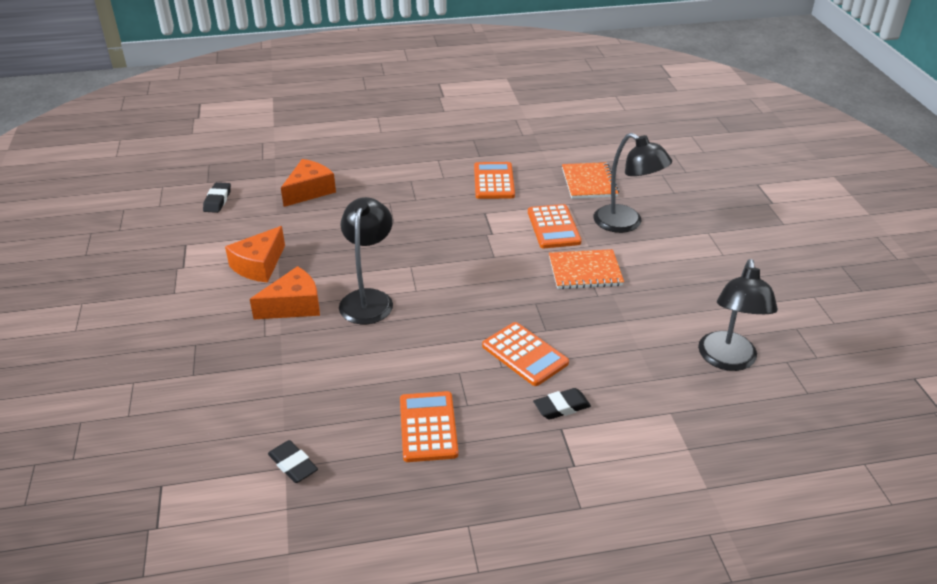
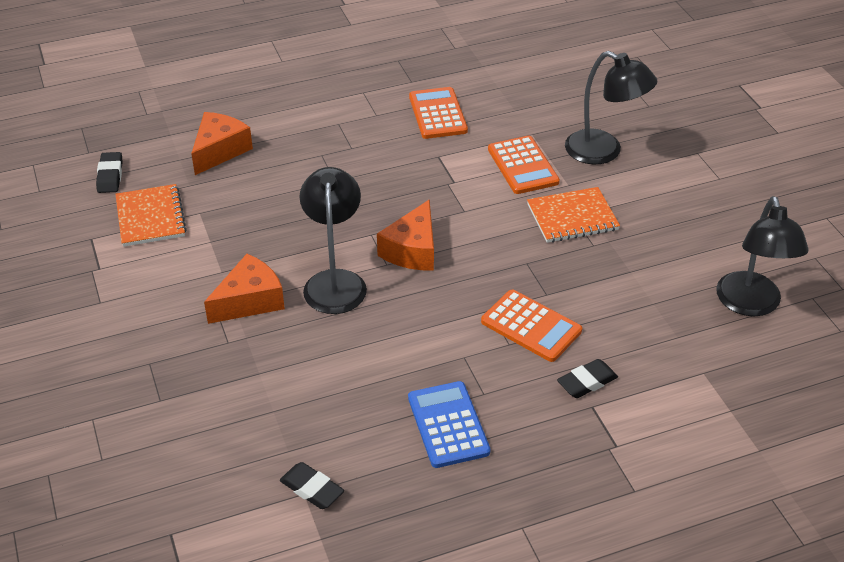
camera: 10 degrees left, 5 degrees up
orange cheese [225,226,285,283] -> orange cheese moved to [377,199,434,271]
orange calculator [400,391,458,462] -> blue calculator [408,381,491,468]
orange notebook [562,162,619,199] -> orange notebook moved to [115,184,187,247]

